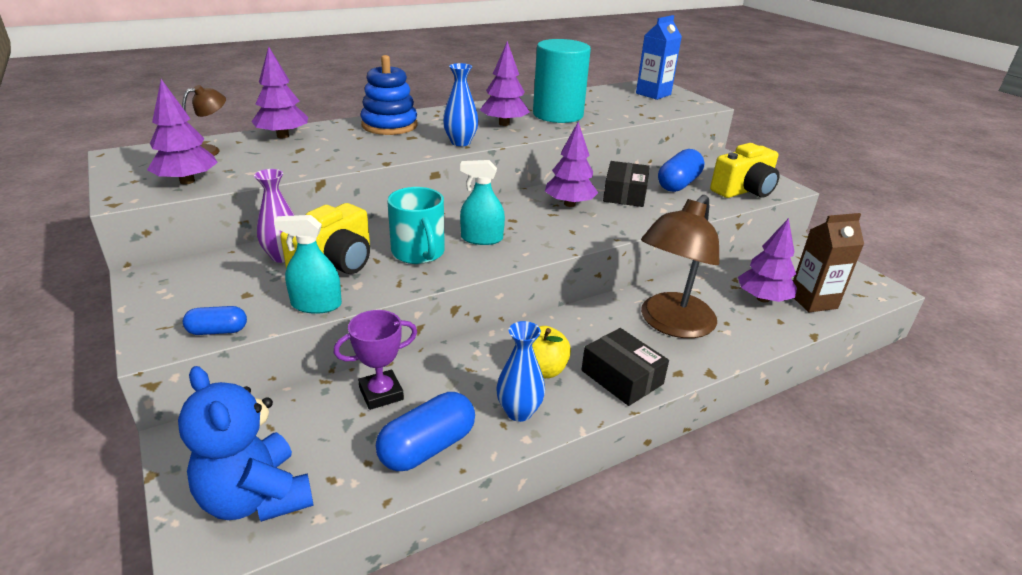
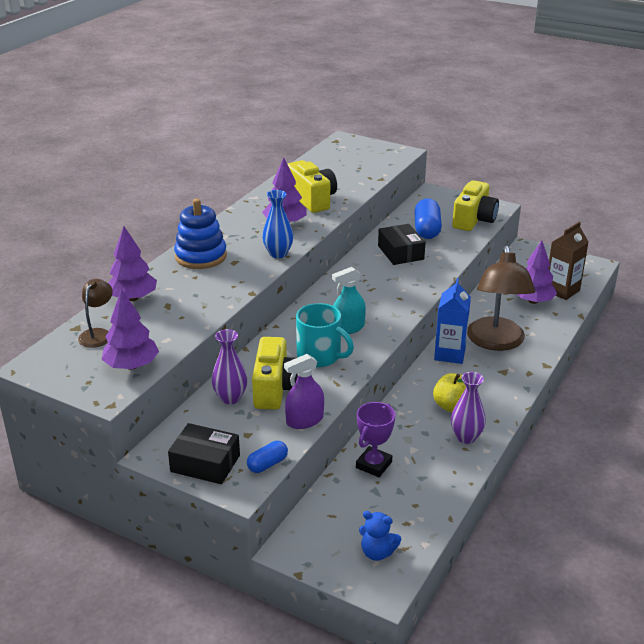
camera: 30 degrees left, 0 degrees up
blue teddy bear [178,366,314,522] -> blue teddy bear [359,511,401,561], size x0.53
turquoise spray bottle [274,215,342,314] -> purple spray bottle [284,354,324,429]
blue capsule [376,392,475,471] -> none
blue vase [496,321,545,422] -> purple vase [451,372,486,444]
turquoise cylinder [533,39,591,123] -> yellow camera [288,160,337,213]
purple tree [545,122,598,207] -> none
black box [581,328,669,406] -> black box moved to [168,423,240,484]
blue carton [636,15,682,100] -> blue carton moved to [434,278,471,364]

